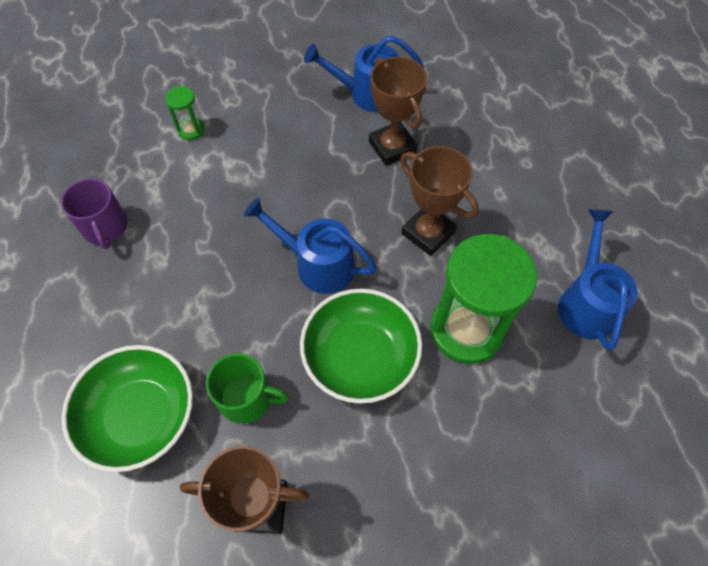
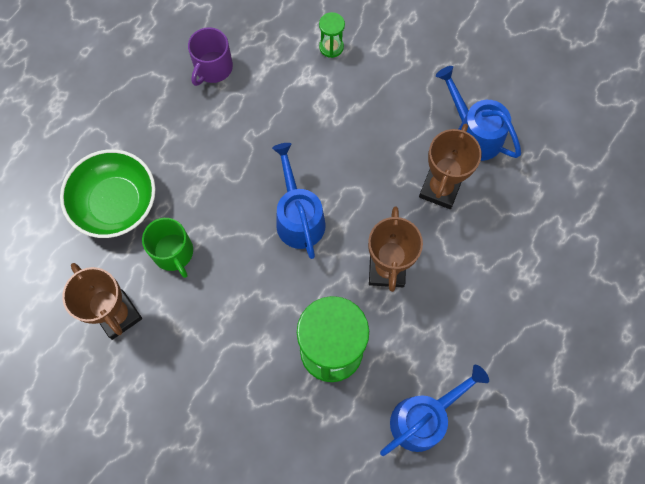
camera: 50 degrees right, 10 degrees up
green bowl [300,289,422,404] -> none

